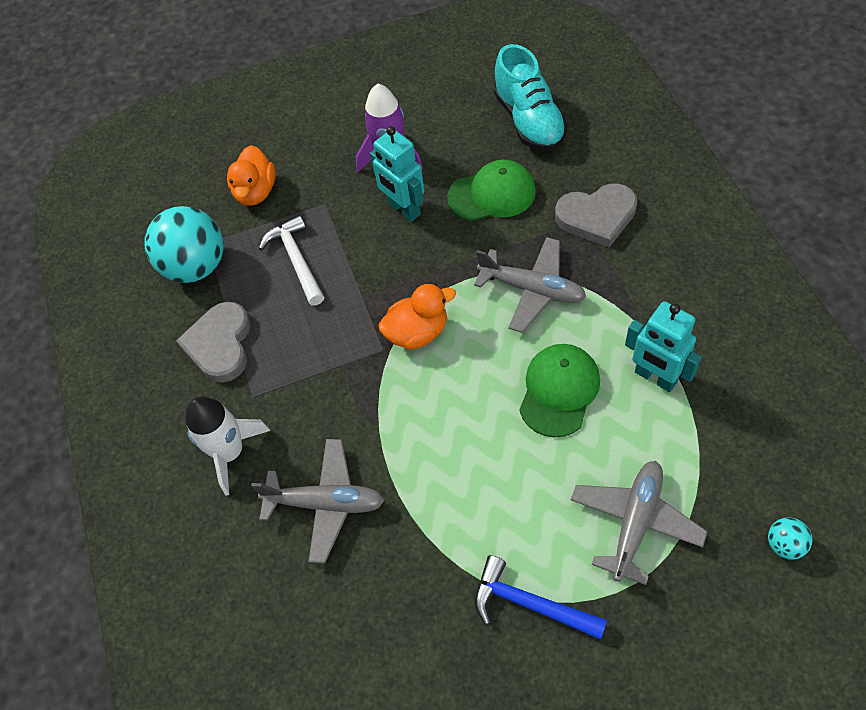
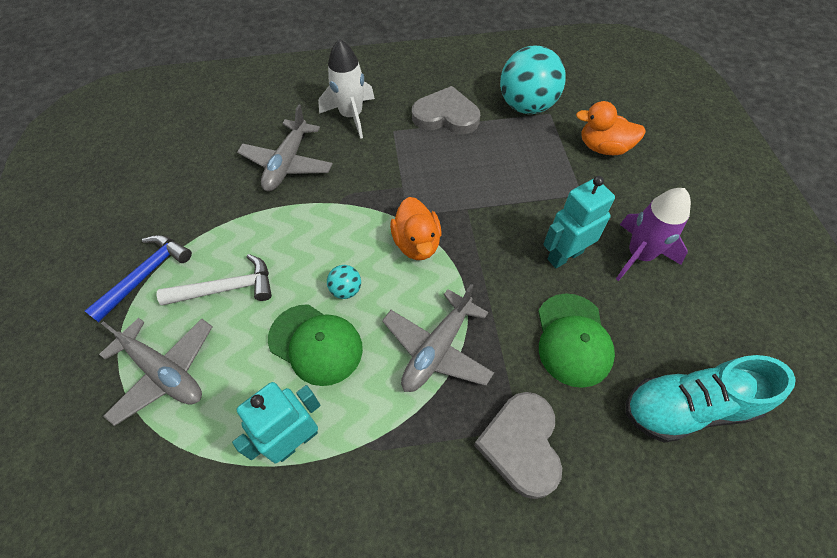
camera: 95 degrees right, 0 degrees up
white hammer [259,215,324,306] -> white hammer moved to [157,254,272,306]
turquoise ball [768,517,812,560] -> turquoise ball moved to [327,265,361,299]

